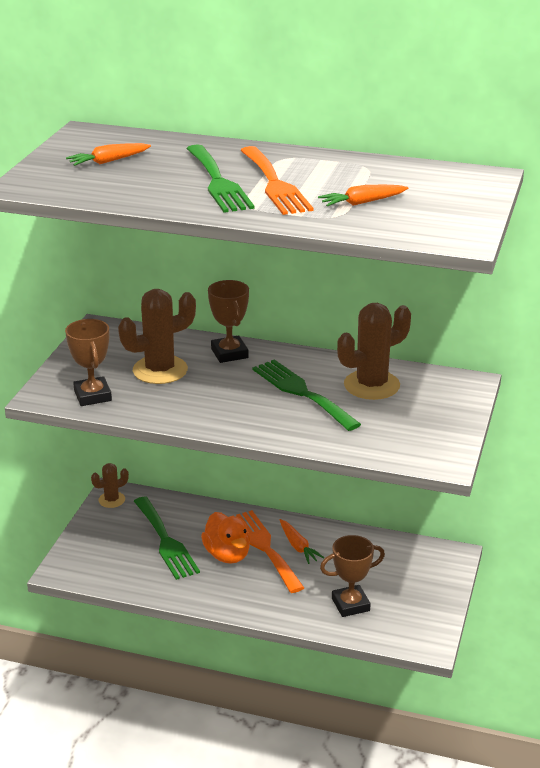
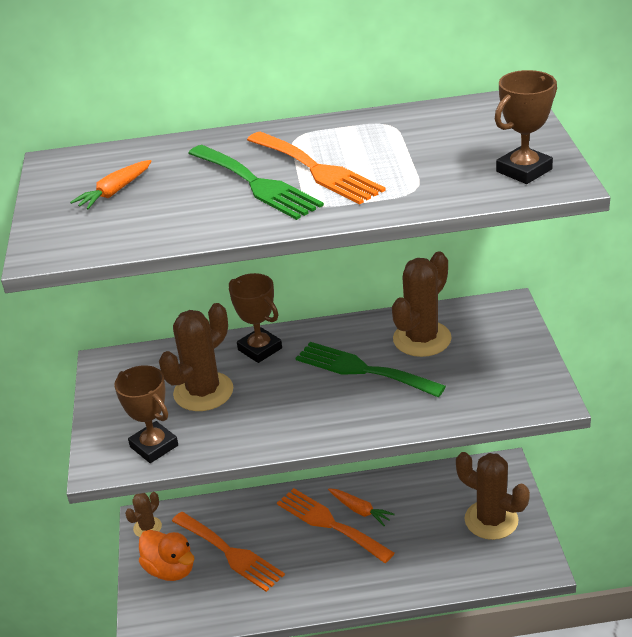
camera: 20 degrees left, 5 degrees up
green fork [134,497,200,580] -> orange fork [172,512,285,592]
orange duck [201,512,250,564] -> orange duck moved to [139,530,195,581]
orange carrot [318,185,408,207] -> none
brown trophy [320,535,385,617] -> brown trophy moved to [495,70,557,184]
none -> brown cactus [456,452,530,540]

